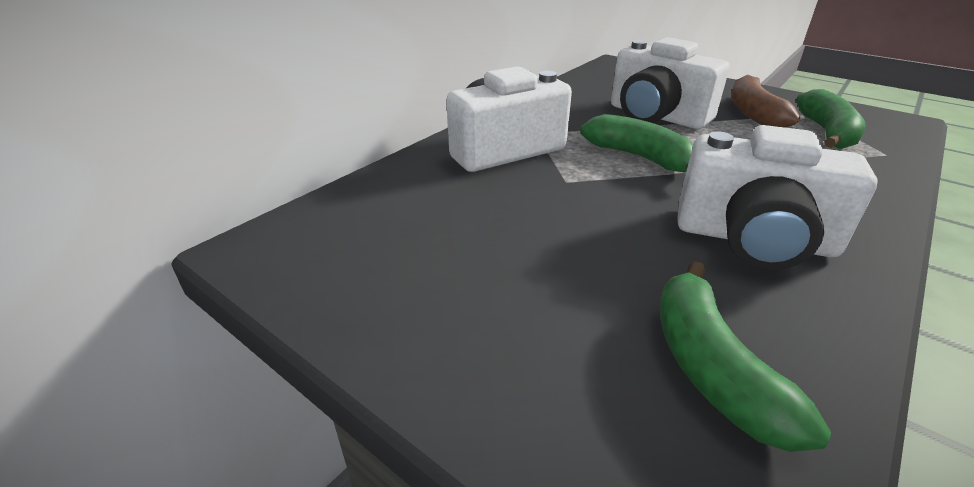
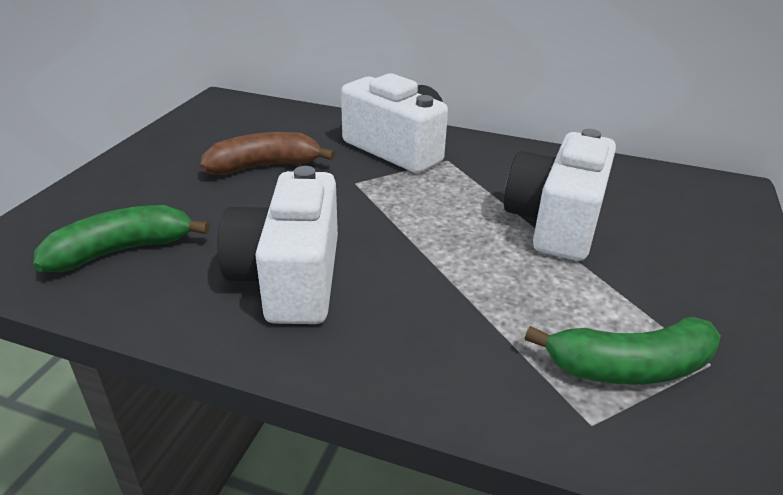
camera: 70 degrees right, 0 degrees up
green banana [580,114,693,173] -> none
brown banana [731,75,800,128] -> brown banana moved to [200,132,335,175]

